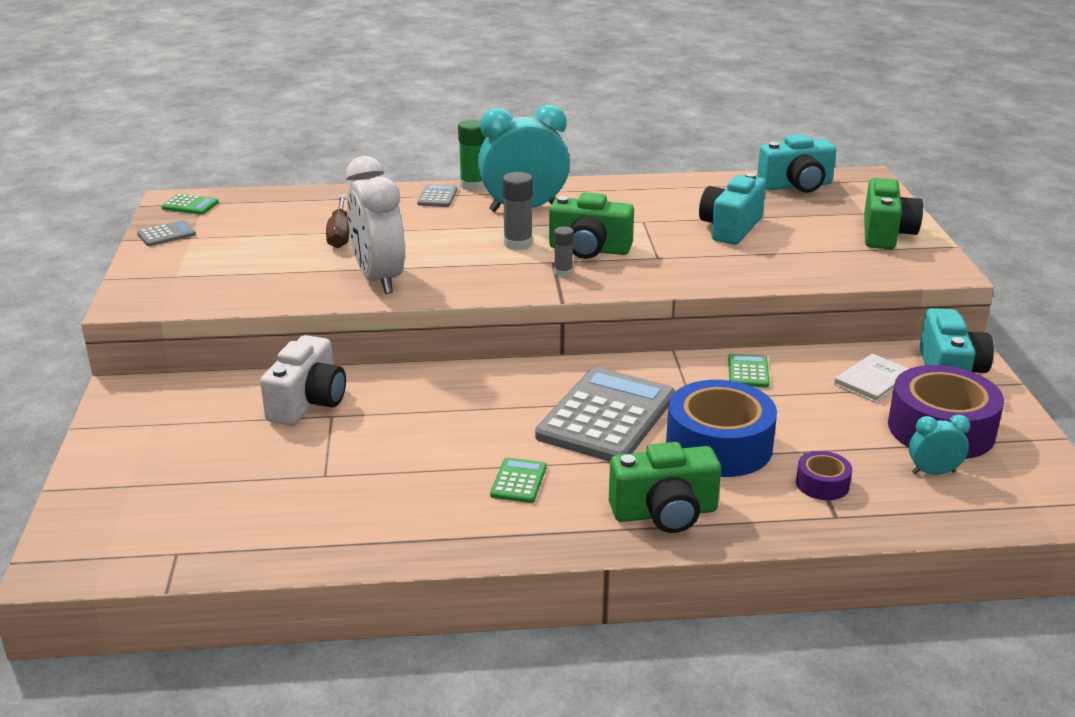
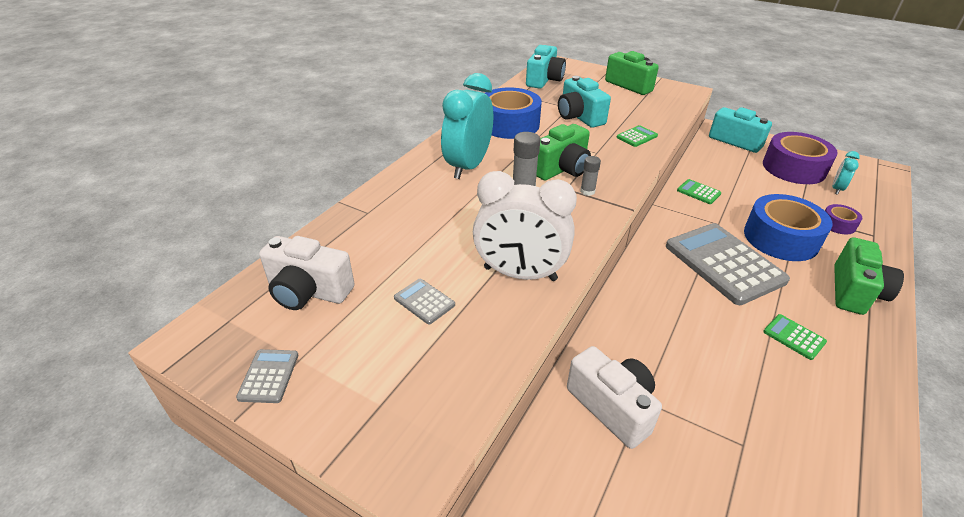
camera: 55 degrees left, 10 degrees up
green calculator [161,194,219,215] -> green calculator moved to [616,125,658,147]
brown screwdriver [326,194,350,248] -> none
grey calculator [417,184,457,207] -> grey calculator moved to [394,279,455,324]
green glue stick [458,120,486,191] -> none
white book [834,354,909,403] -> none
none -> white camera [259,236,355,310]
none -> blue tape [485,88,542,139]

